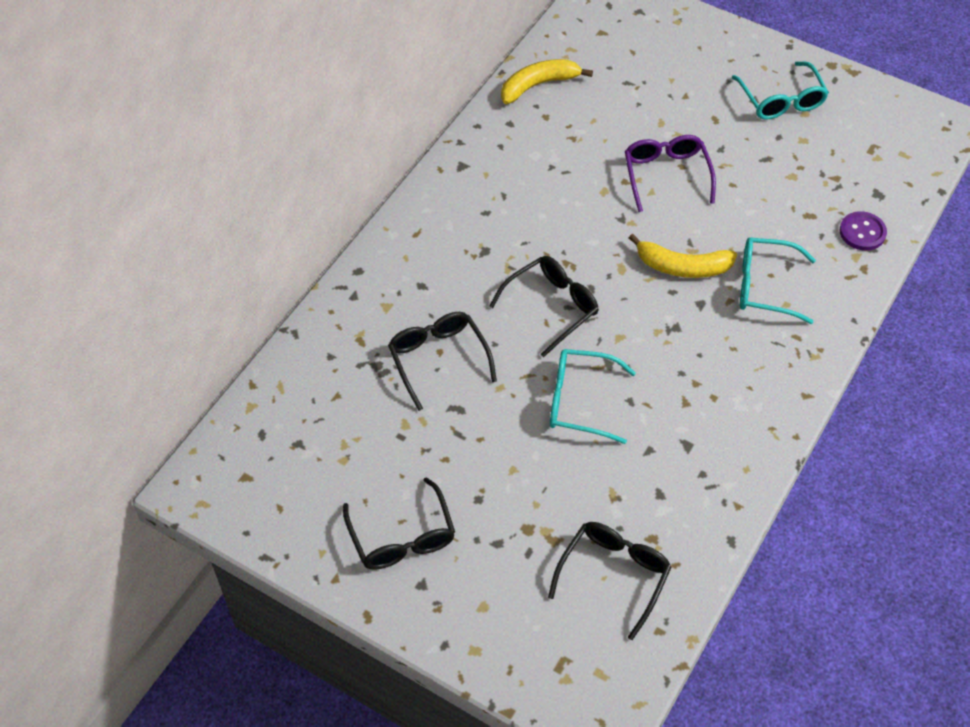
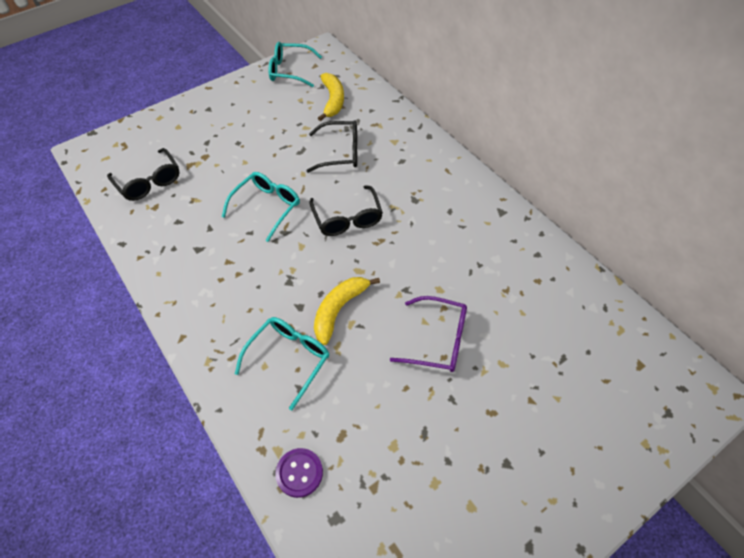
camera: 115 degrees right, 0 degrees up
black glasses [343,477,455,570] -> none
yellow banana [501,59,593,104] -> yellow banana moved to [318,73,344,121]
turquoise glasses [731,61,829,120] -> turquoise glasses moved to [269,42,322,87]

